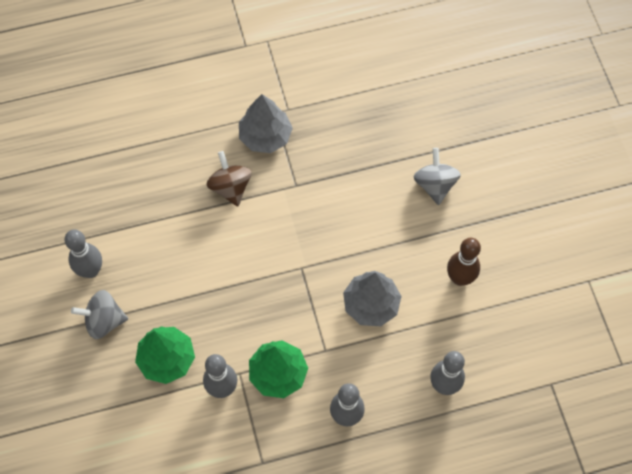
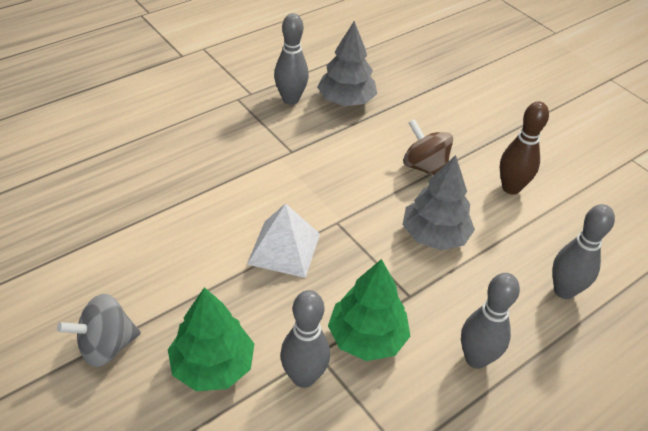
camera: 25 degrees left, 20 degrees down
grey bowling pin [64,229,102,278] -> grey bowling pin moved to [274,13,309,105]
brown spinning top [206,151,252,206] -> brown spinning top moved to [403,119,453,176]
grey tree [239,94,293,153] -> grey tree moved to [317,21,377,106]
grey spinning top [413,148,461,205] -> none
none -> white pyramid [247,203,320,278]

